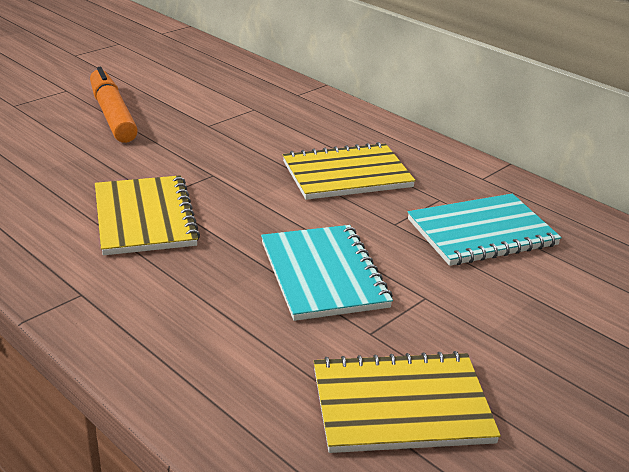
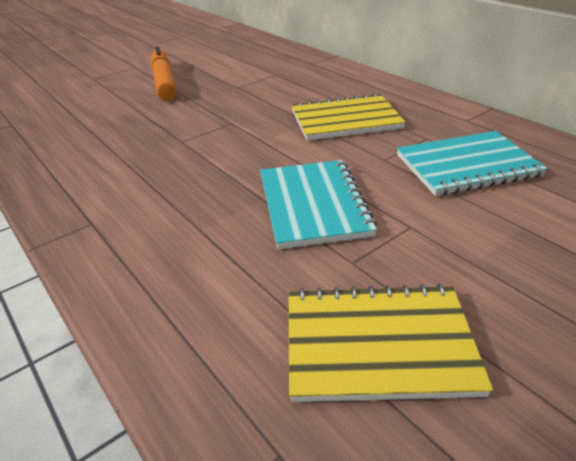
camera: 10 degrees right, 5 degrees up
yellow notebook [95,175,200,255] -> none

